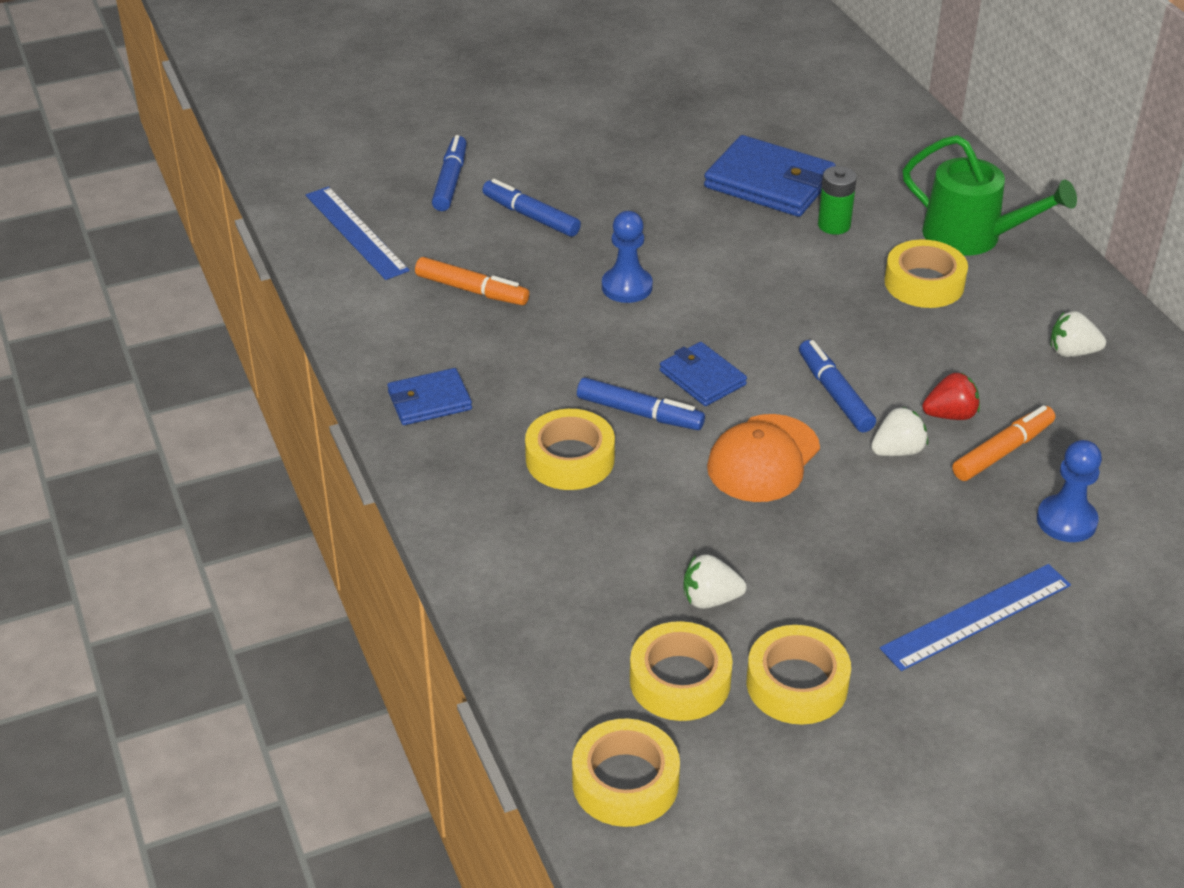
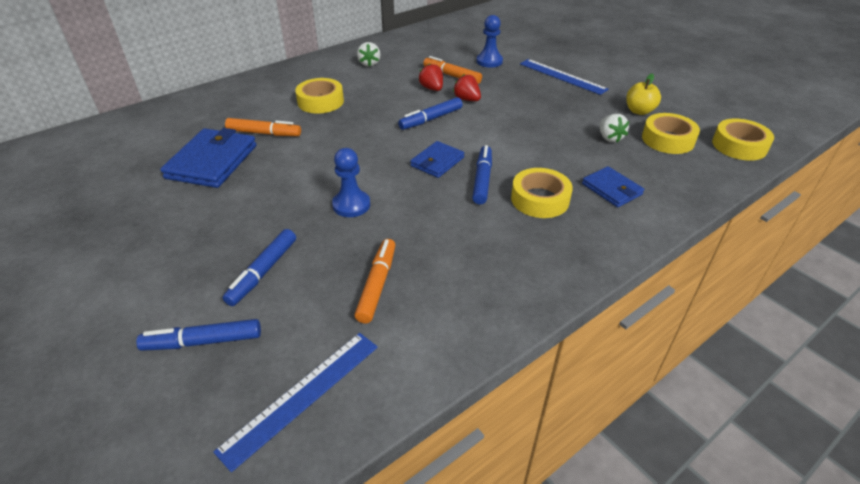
camera: 105 degrees left, 0 degrees up
blue wallet [387,368,472,425] -> blue wallet moved to [582,166,644,207]
orange cap [707,414,820,502] -> none
yellow tape [747,625,851,725] -> yellow apple [626,73,661,115]
green battery [818,166,857,235] -> orange marker [225,118,301,136]
white strawberry [871,406,928,456] -> red strawberry [453,74,481,101]
green watering can [902,135,1077,256] -> none

